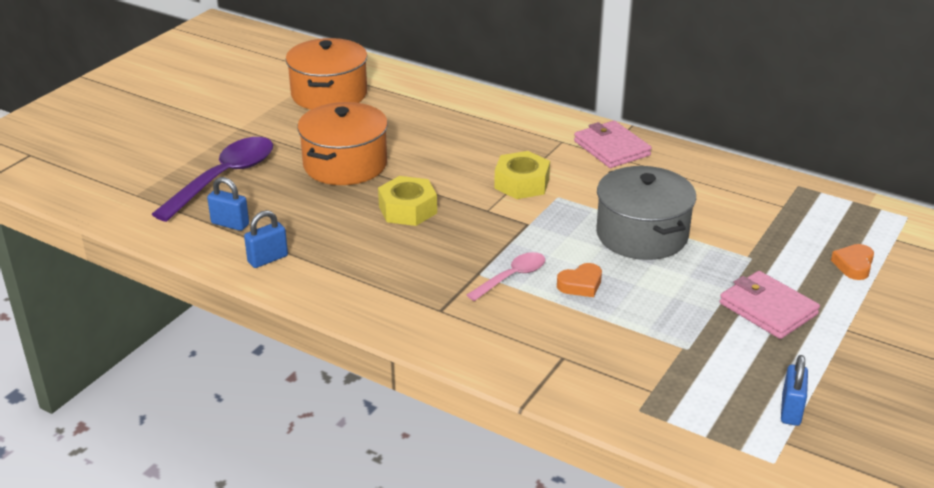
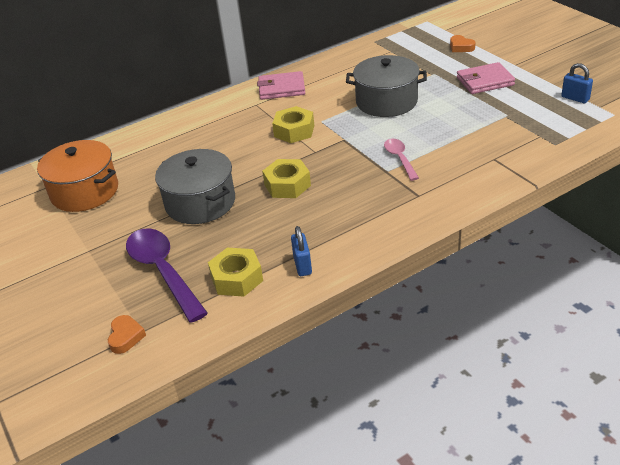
camera: 60 degrees left, 5 degrees up
blue padlock [207,177,249,231] -> yellow nut [208,248,263,297]
orange pot [297,102,388,185] -> grey pot [155,149,235,224]
orange heart [557,263,602,297] -> orange heart moved to [108,315,146,354]

